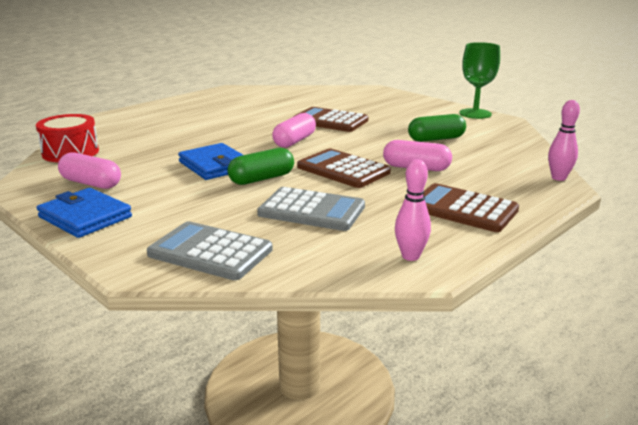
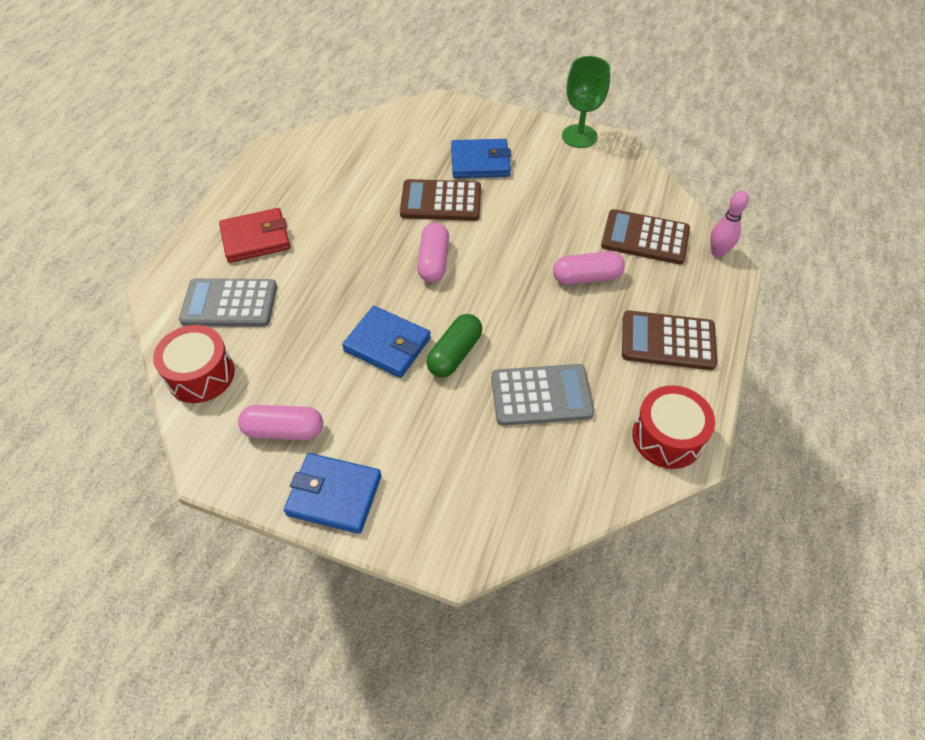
camera: 25 degrees left, 30 degrees up
grey calculator [147,221,273,280] -> grey calculator moved to [179,278,277,327]
brown calculator [297,149,391,188] -> brown calculator moved to [601,209,690,264]
pink bowling pin [395,159,431,261] -> red drum [632,385,715,469]
green capsule [408,114,466,142] -> none
none -> red wallet [219,208,290,263]
none -> blue wallet [451,139,511,178]

